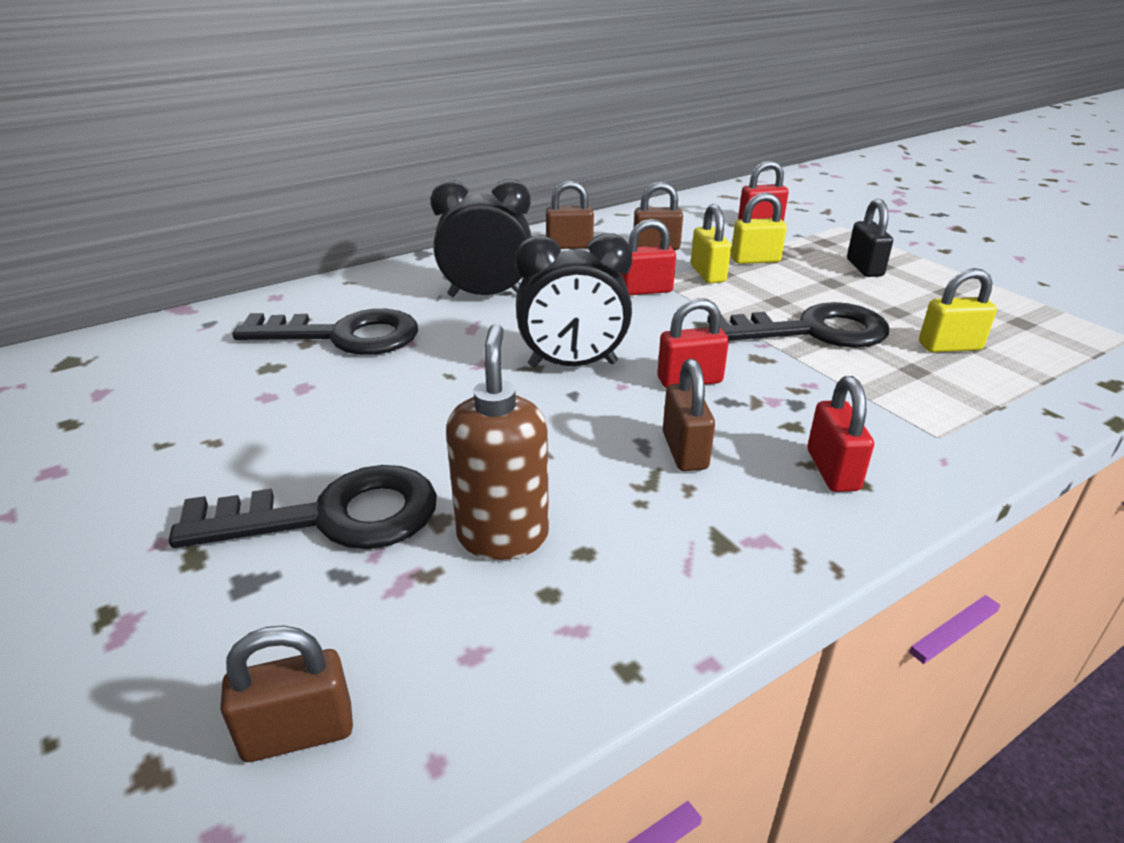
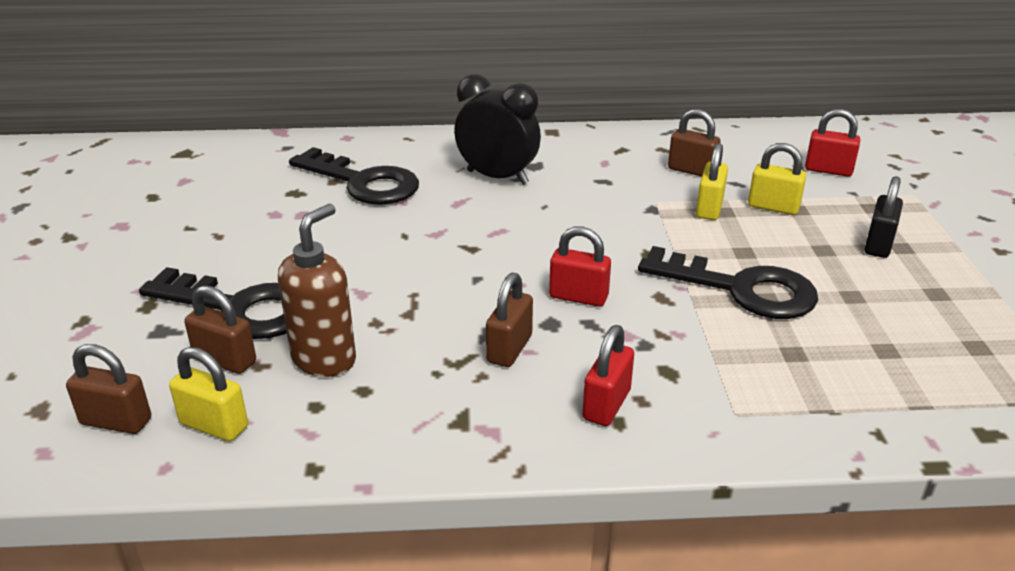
camera: 30 degrees right, 0 degrees up
black clock [515,233,632,368] -> none
brown padlock [546,180,594,249] -> brown padlock moved to [184,286,256,374]
red padlock [621,219,676,295] -> none
yellow padlock [919,268,997,352] -> yellow padlock moved to [169,347,248,441]

